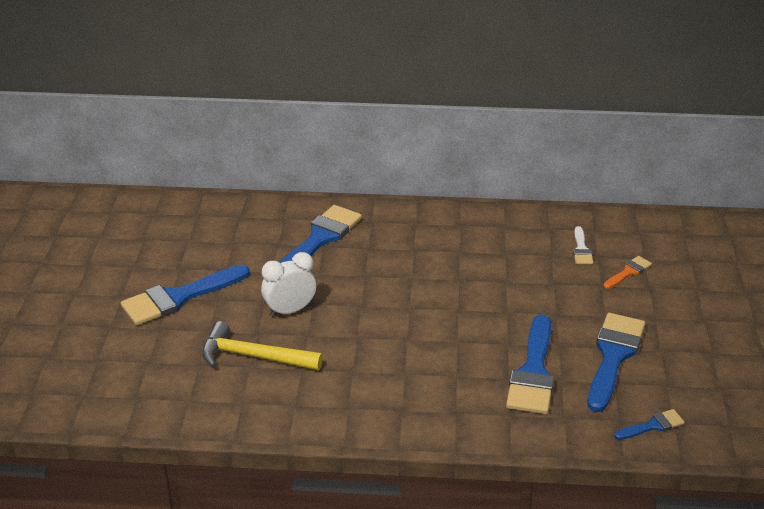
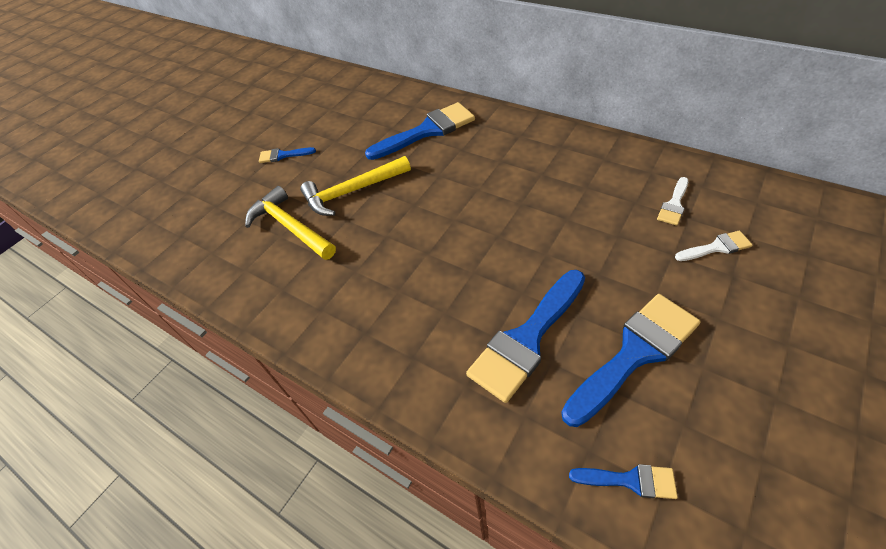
camera: 35 degrees right, 15 degrees up
blue brush [121,265,250,325] -> blue brush [259,147,316,163], size x0.49
white clock [261,252,316,317] -> yellow hammer [300,156,411,216]
orange brush [604,256,652,289] -> white brush [675,231,752,261]

